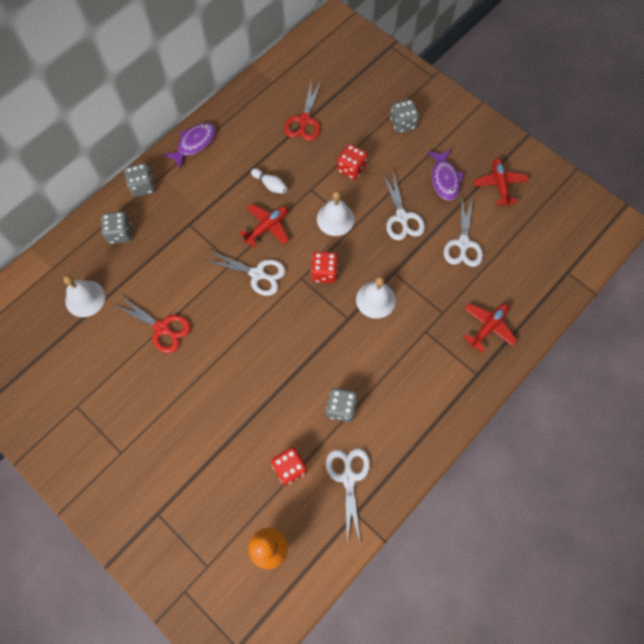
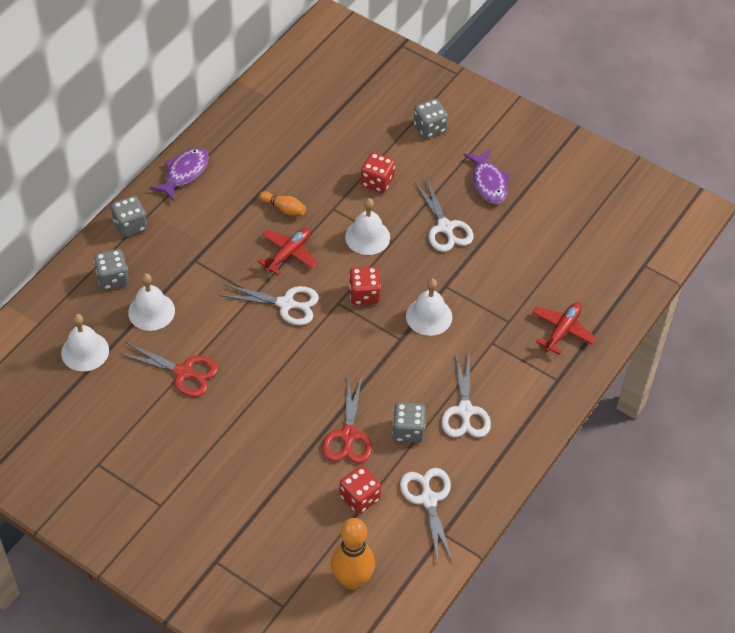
camera: 10 degrees left, 15 degrees down
white bowling pin [251,168,287,194] -> orange bowling pin [259,191,306,216]
red scissors [284,79,321,141] -> red scissors moved to [322,376,372,463]
white scissors [444,197,483,267] -> white scissors moved to [441,352,491,438]
red plane [473,158,529,207] -> none
none -> white bell [128,273,175,331]

